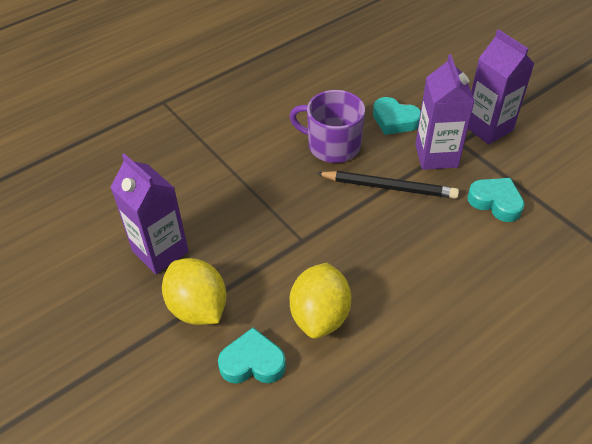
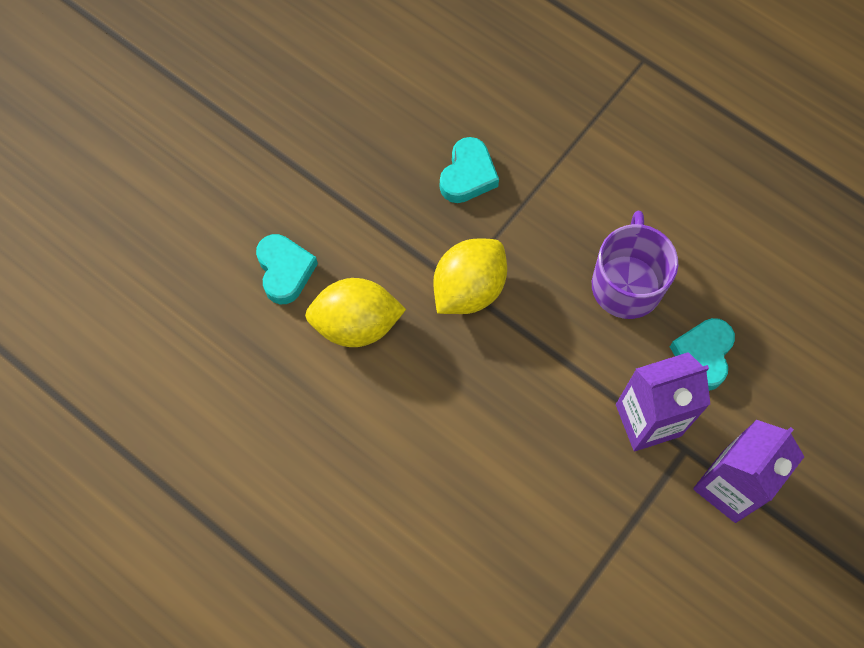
camera: 75 degrees right, 20 degrees up
purple carton [110,154,189,274] -> none
yellow lemon [162,258,227,325] -> yellow lemon moved to [433,238,507,314]
black pencil [316,171,459,199] -> none
turquoise heart [467,178,525,222] -> turquoise heart moved to [440,137,499,203]

